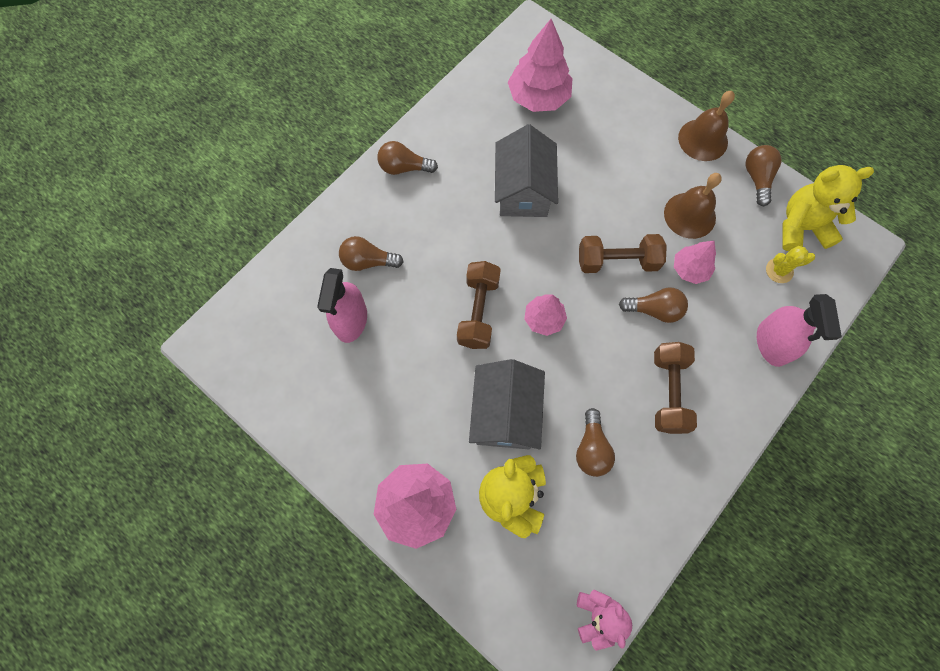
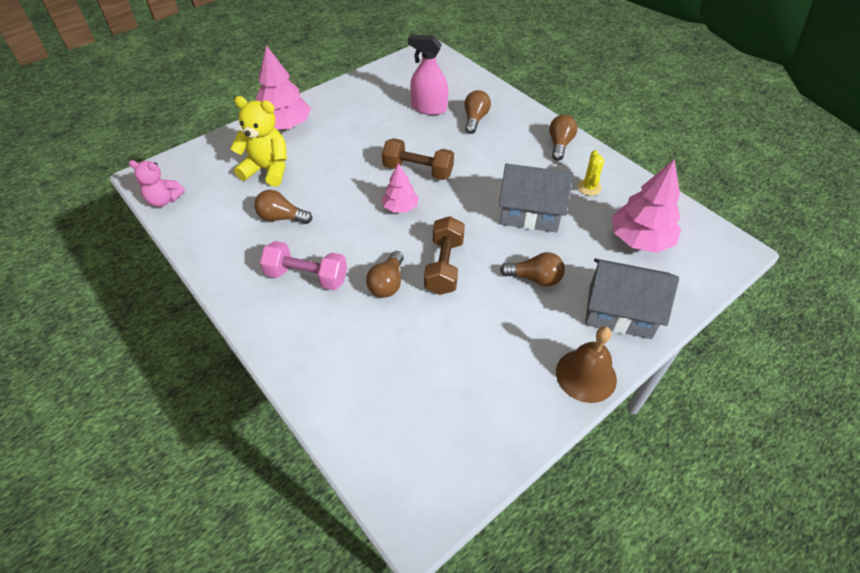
camera: 100 degrees right, 20 degrees down
grey house [469,359,545,449] -> grey house moved to [585,258,679,339]
brown dumbbell [654,342,697,434] -> pink dumbbell [260,241,347,290]
brown bell [664,173,722,239] -> none
pink tree [674,241,716,284] -> none
brown light bulb [745,145,782,206] -> brown light bulb moved to [500,252,565,287]
pink spray bottle [757,294,842,367] -> none
yellow cactus [766,246,815,283] -> yellow cactus moved to [577,150,604,196]
yellow teddy bear [783,165,874,251] -> none

